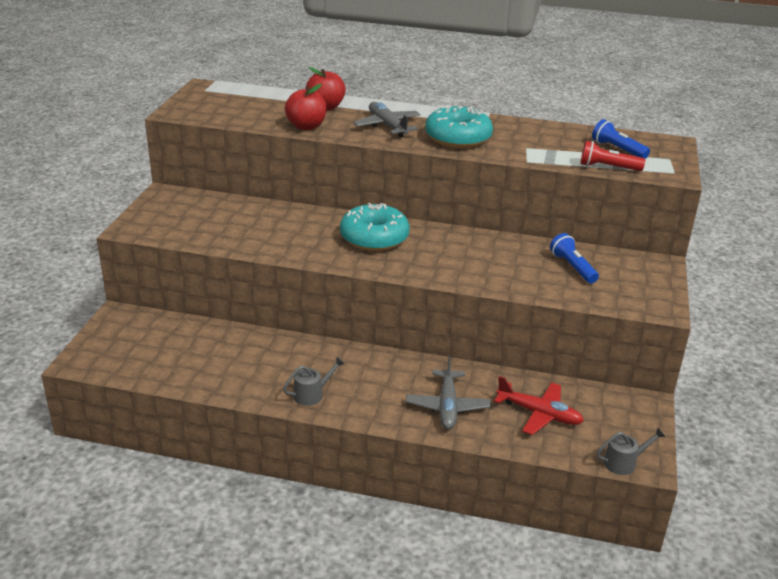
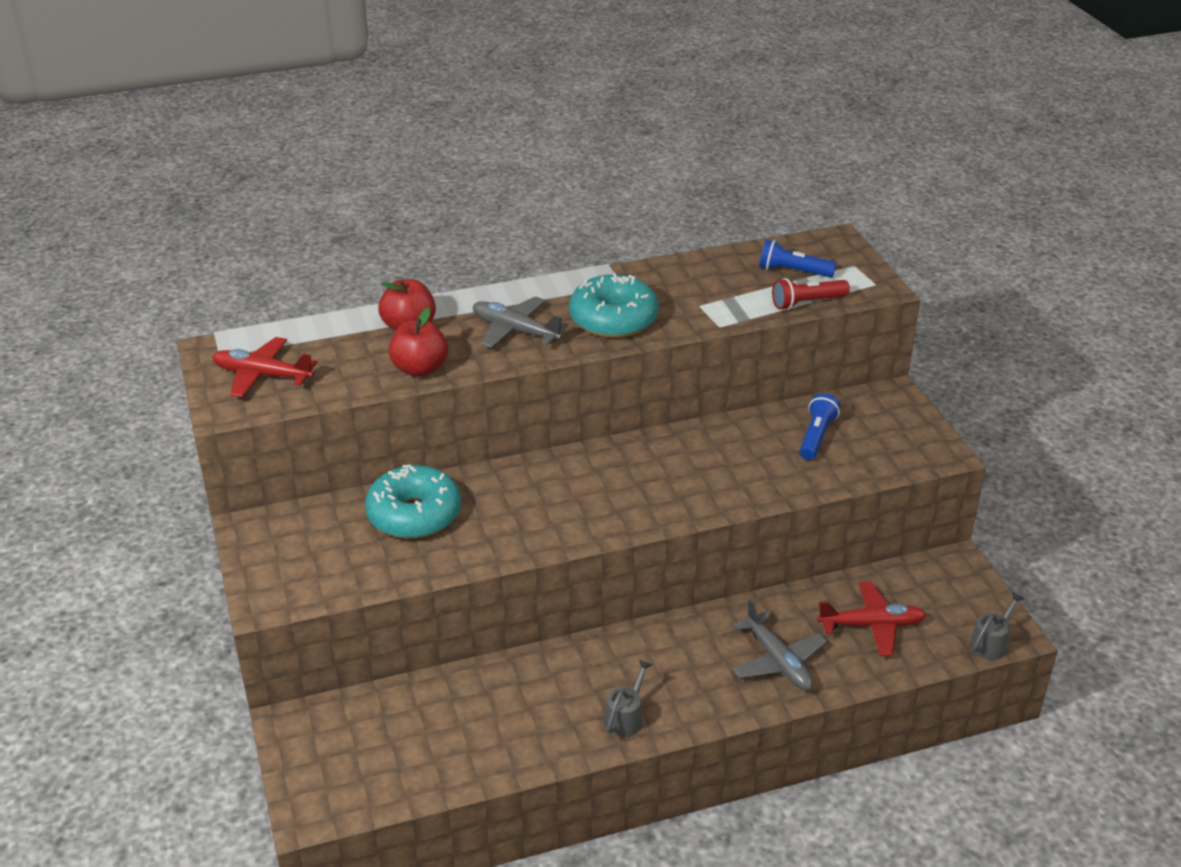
camera: 30 degrees left, 5 degrees up
turquoise donut [340,203,410,251] -> turquoise donut moved to [365,465,461,539]
blue flashlight [550,233,599,283] -> blue flashlight turned 75 degrees clockwise [800,393,840,460]
none -> red plane [212,337,317,397]

